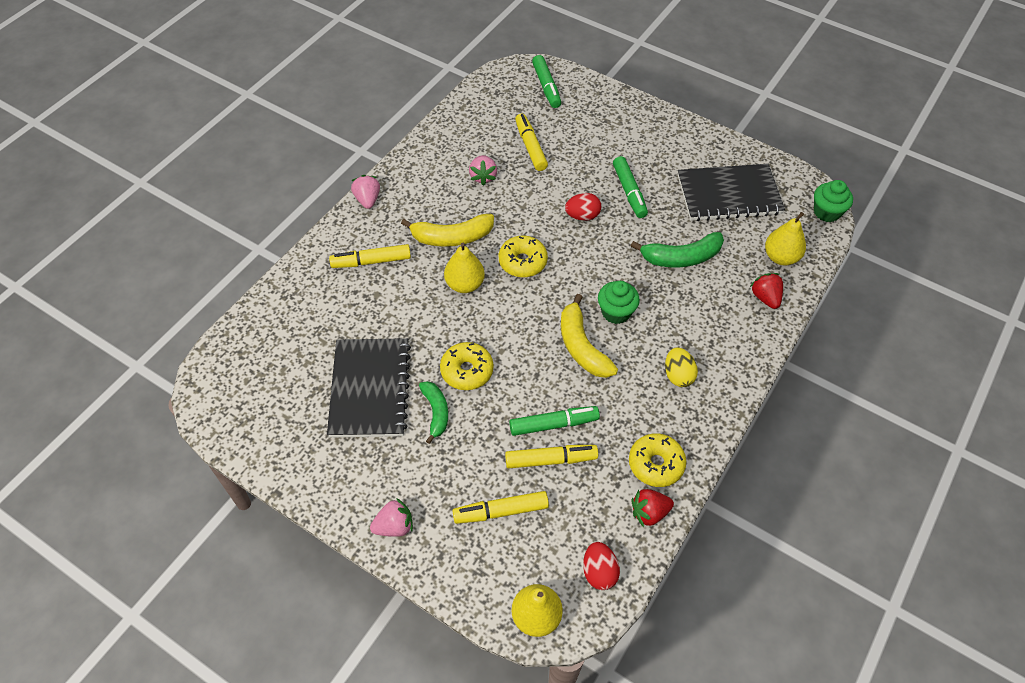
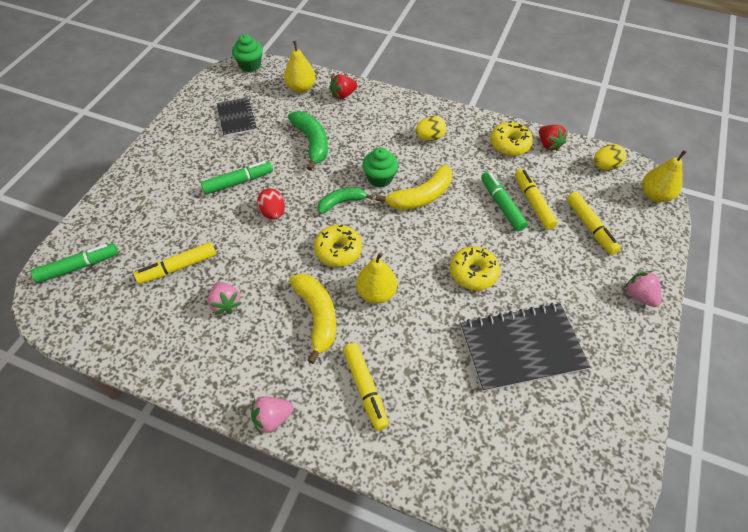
camera: 100 degrees left, 0 degrees up
green banana [419,381,448,444] -> green banana moved to [317,187,373,214]
pink strawberry [469,155,497,186] -> pink strawberry turned 75 degrees clockwise [208,282,241,315]
red egg [583,542,620,590] -> yellow egg [594,144,626,170]
black notebook [678,164,785,221] -> black notebook [217,97,256,137], size x0.58

